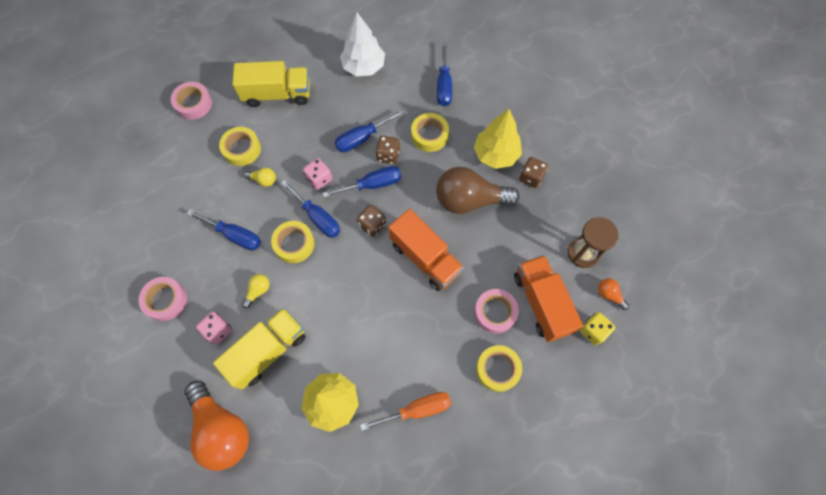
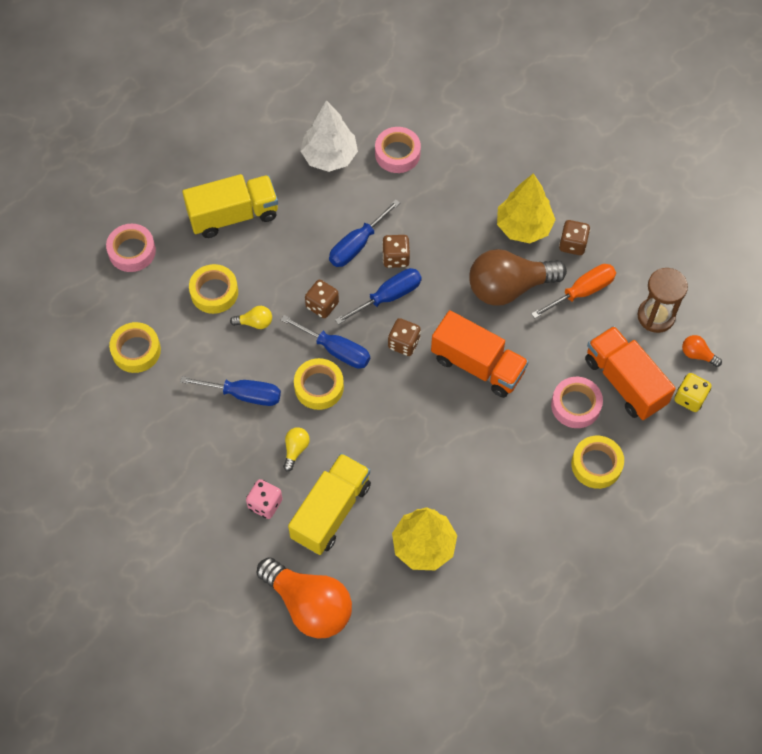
camera: 15 degrees left, 5 degrees down
pink tape [139,277,187,321] -> pink tape moved to [375,127,421,173]
pink dice [303,158,332,190] -> brown dice [305,280,339,318]
orange screwdriver [360,392,451,431] -> orange screwdriver moved to [531,264,616,318]
yellow tape [411,113,449,152] -> yellow tape moved to [109,322,161,373]
blue screwdriver [437,42,452,106] -> none

